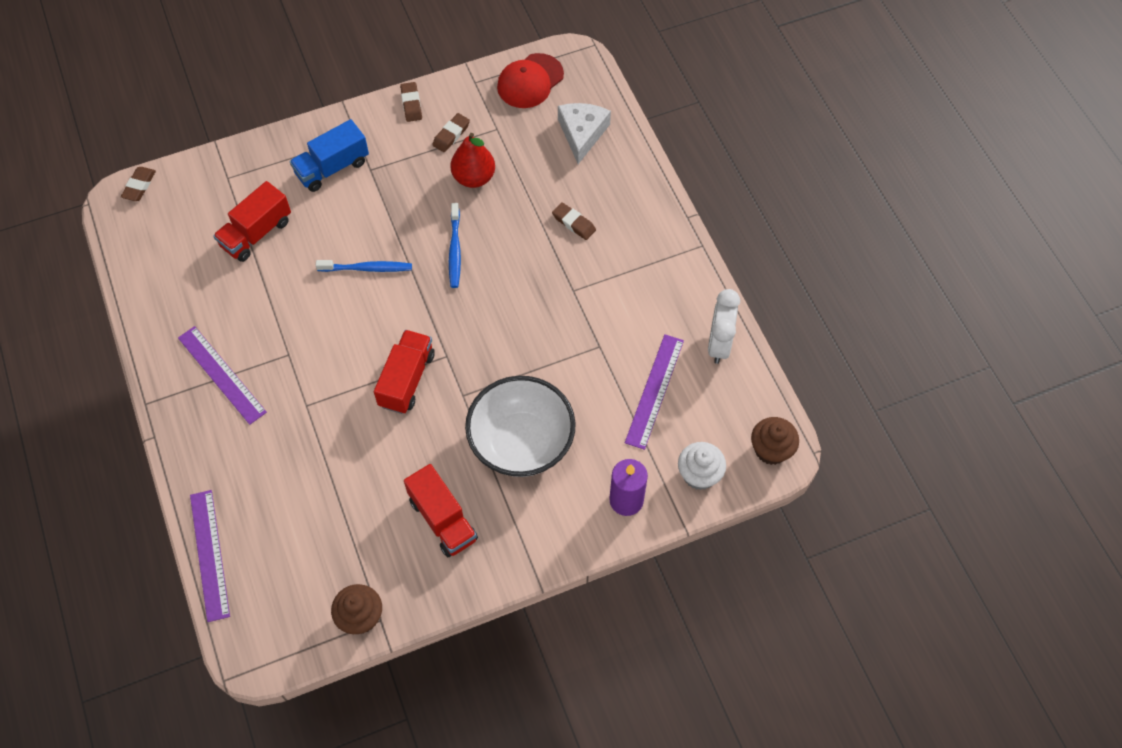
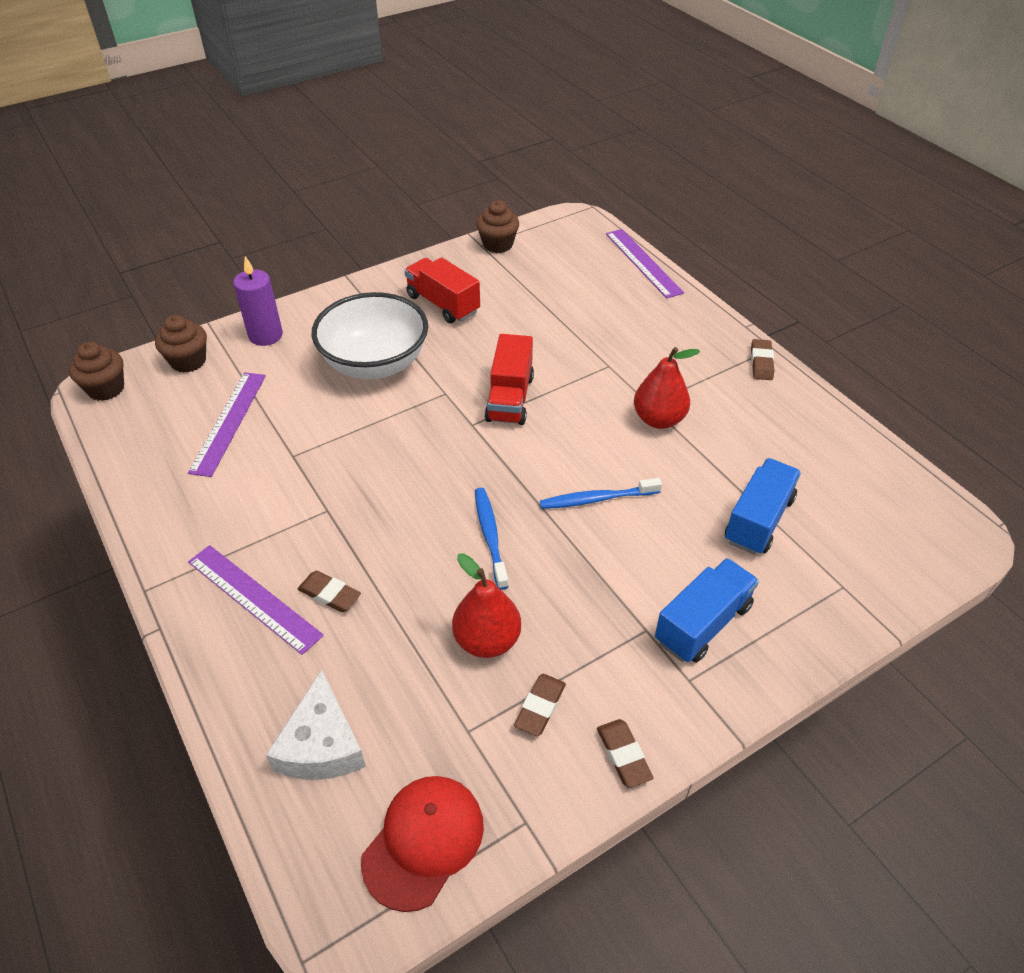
camera: 170 degrees right, 15 degrees down
brown eraser [121,167,156,201] -> brown eraser moved to [751,339,774,380]
purple ruler [178,326,267,425] -> purple ruler moved to [188,545,324,655]
red truck [213,181,291,262] -> blue truck [725,458,801,555]
white cupcake [678,442,726,490] -> brown cupcake [155,315,207,373]
white clock [708,289,740,364] -> none
none -> red pear [634,347,700,429]

